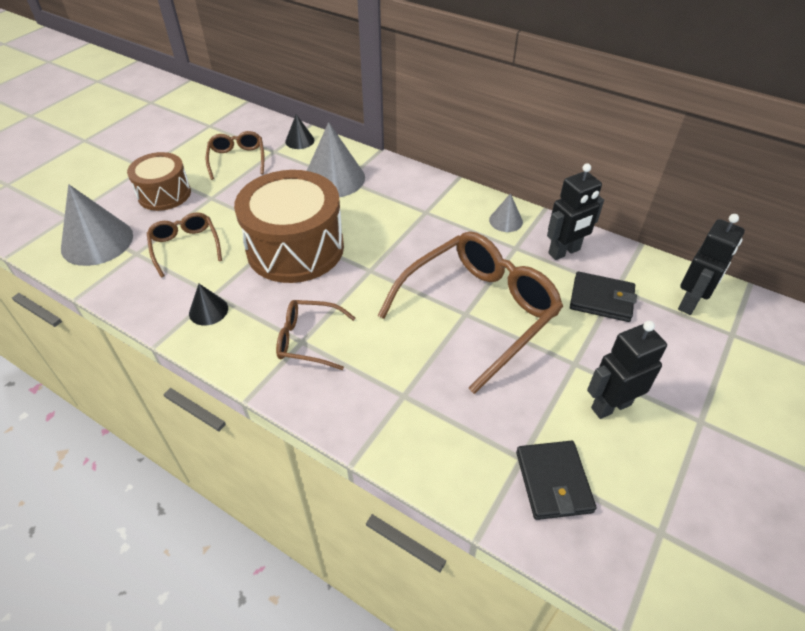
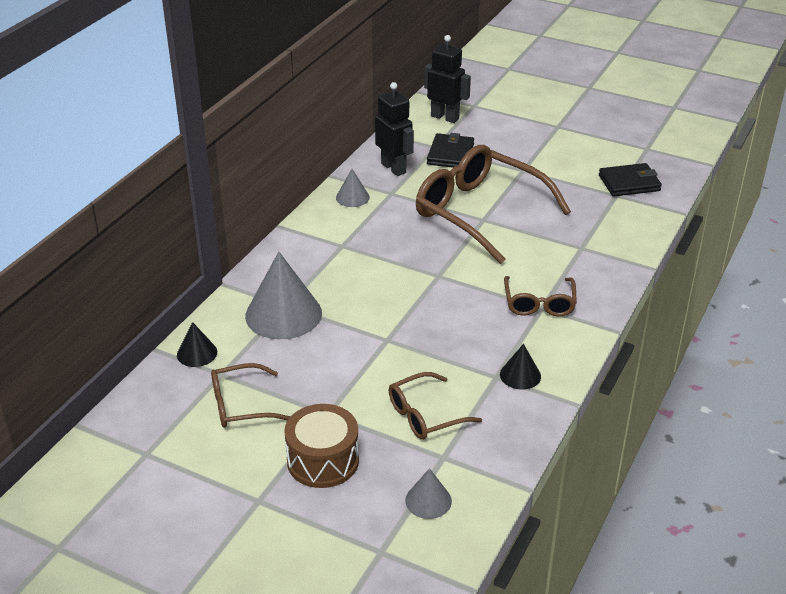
camera: 95 degrees left, 10 degrees down
grey cone [61,184,133,266] -> grey cone [405,468,452,519], size x0.51
brown drum [234,170,344,283] -> none
black robot [587,321,667,419] -> none

